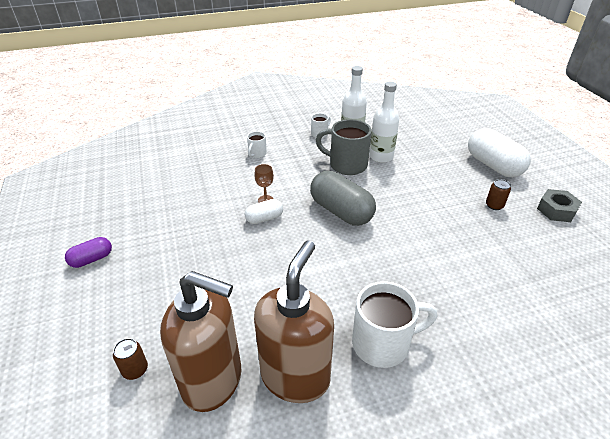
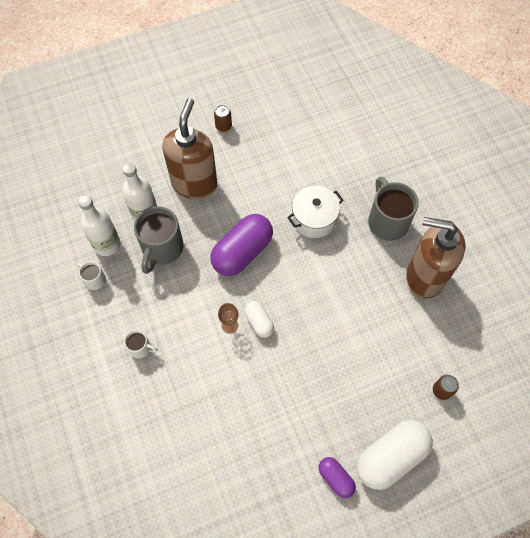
camera: 95 degrees left, 25 degrees up
brown soap dispenser [160,271,242,412] -> brown soap dispenser moved to [162,98,218,199]
grey capsule [310,171,376,226] -> purple capsule [210,214,273,276]
white mug [352,281,437,368] -> grey mug [368,176,419,241]
white capsule [468,128,531,177] -> white capsule moved to [357,420,433,490]
grey nut [537,189,582,222] -> none
none -> white pot [287,186,344,238]

